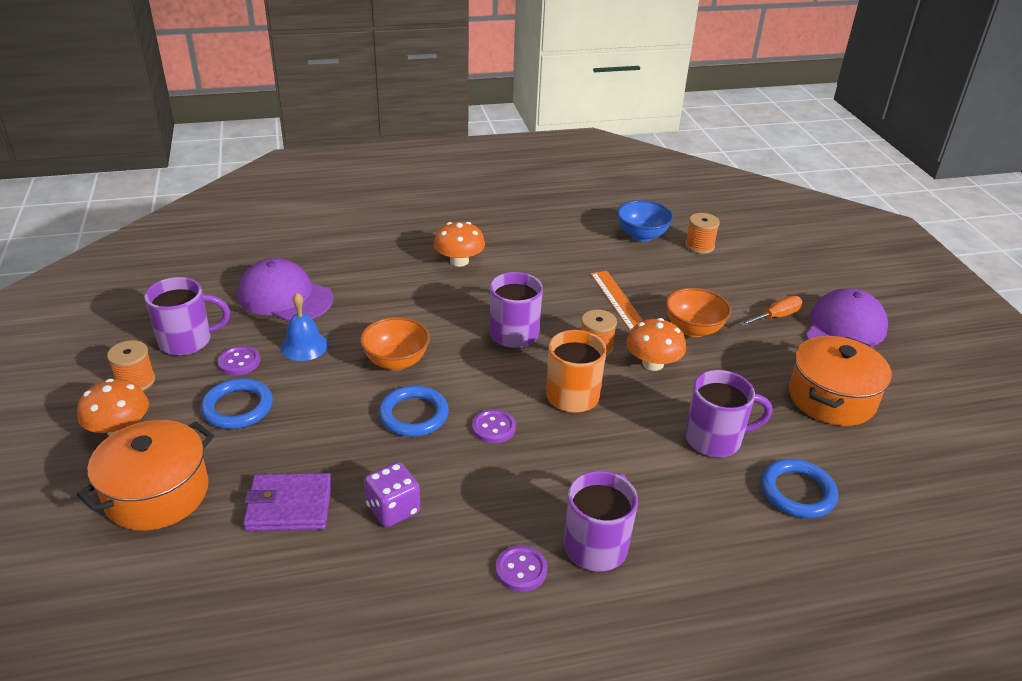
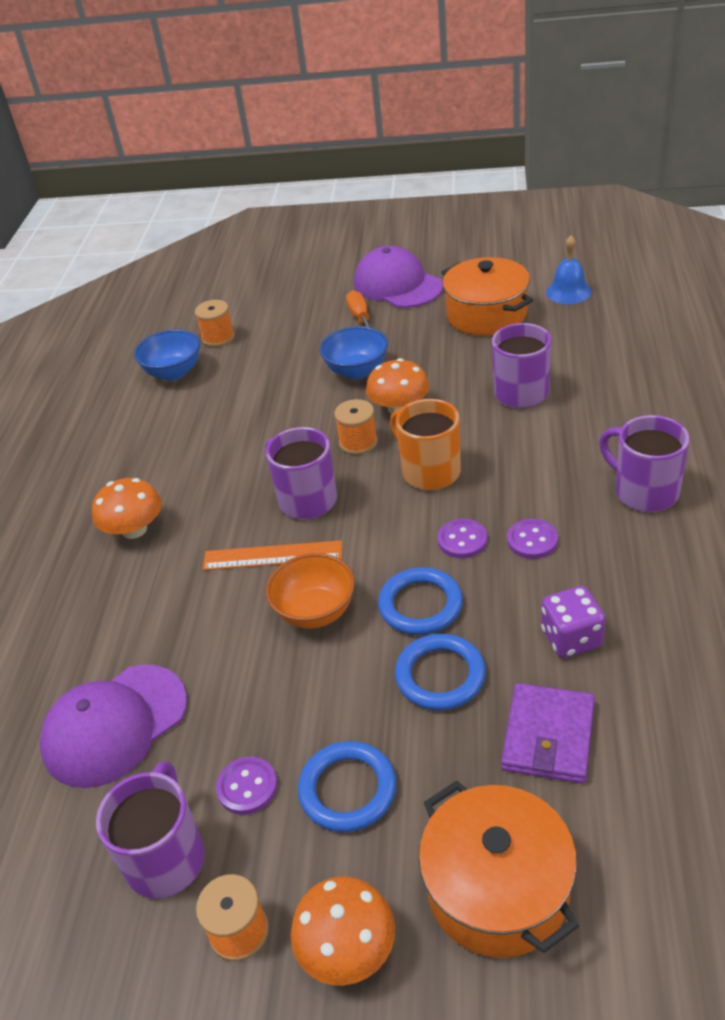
camera: 65 degrees left, 5 degrees up
blue bell [280,293,328,361] -> blue bell moved to [546,236,592,304]
purple button [495,545,547,592] -> purple button moved to [507,519,558,559]
orange ruler [590,271,643,332] -> orange ruler moved to [203,540,342,570]
orange bowl [666,288,731,337] -> blue bowl [320,326,388,379]
blue ring [761,459,838,518] -> blue ring moved to [395,634,486,710]

